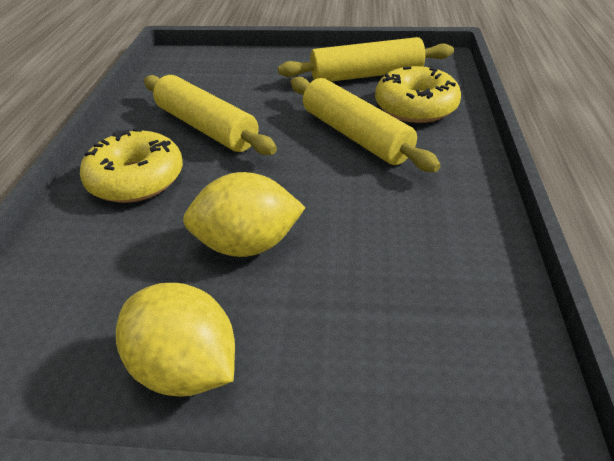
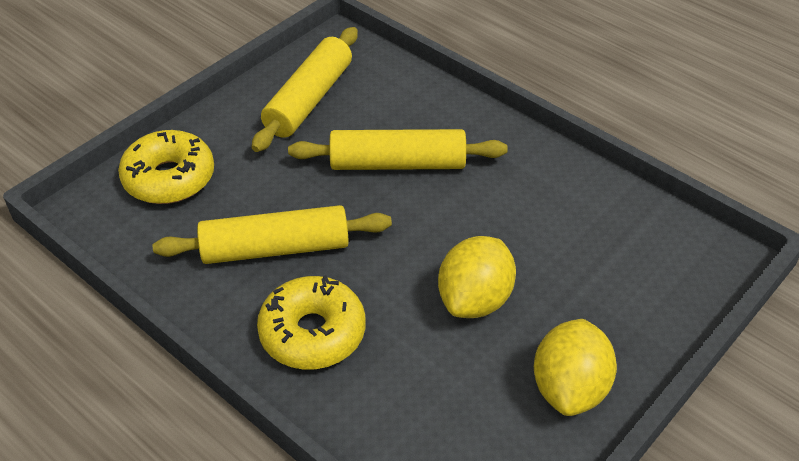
camera: 55 degrees left, 5 degrees up
yellow lemon [116,283,235,397] -> yellow lemon turned 60 degrees counterclockwise [534,319,617,416]
yellow donut [375,66,461,123] -> yellow donut moved to [118,130,214,204]

